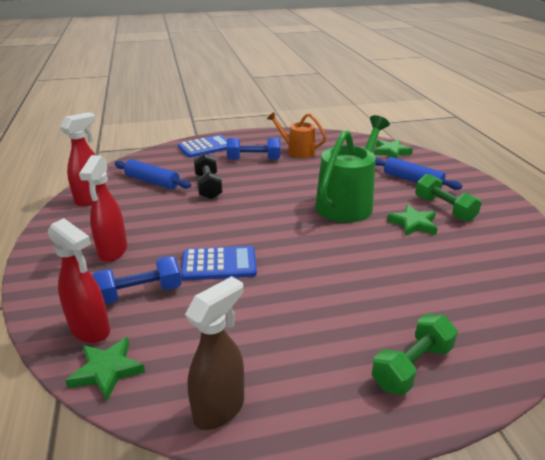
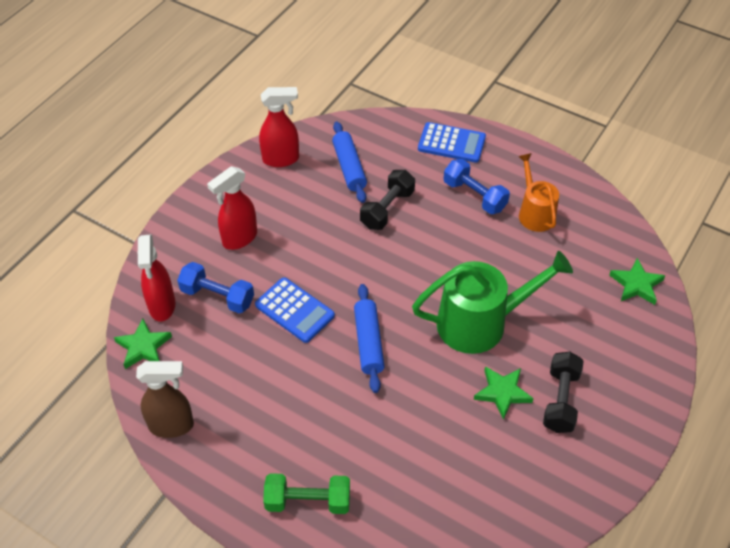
camera: 45 degrees right, 20 degrees up
blue rolling pin [375,157,463,190] -> blue rolling pin moved to [354,284,385,393]
green dumbbell [416,174,482,222] -> black dumbbell [543,352,584,433]

